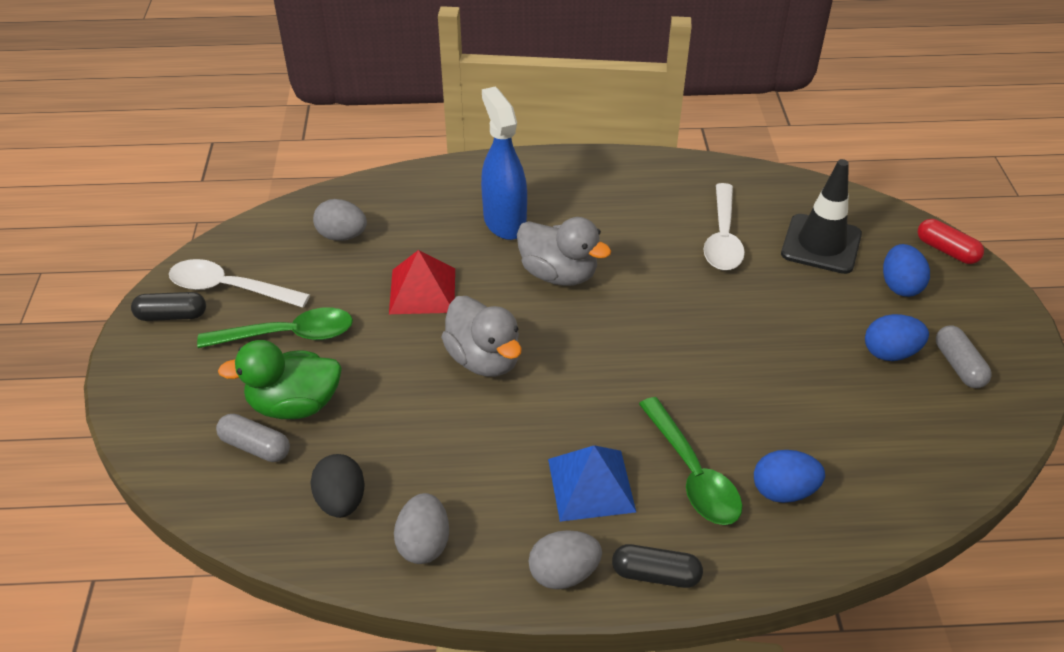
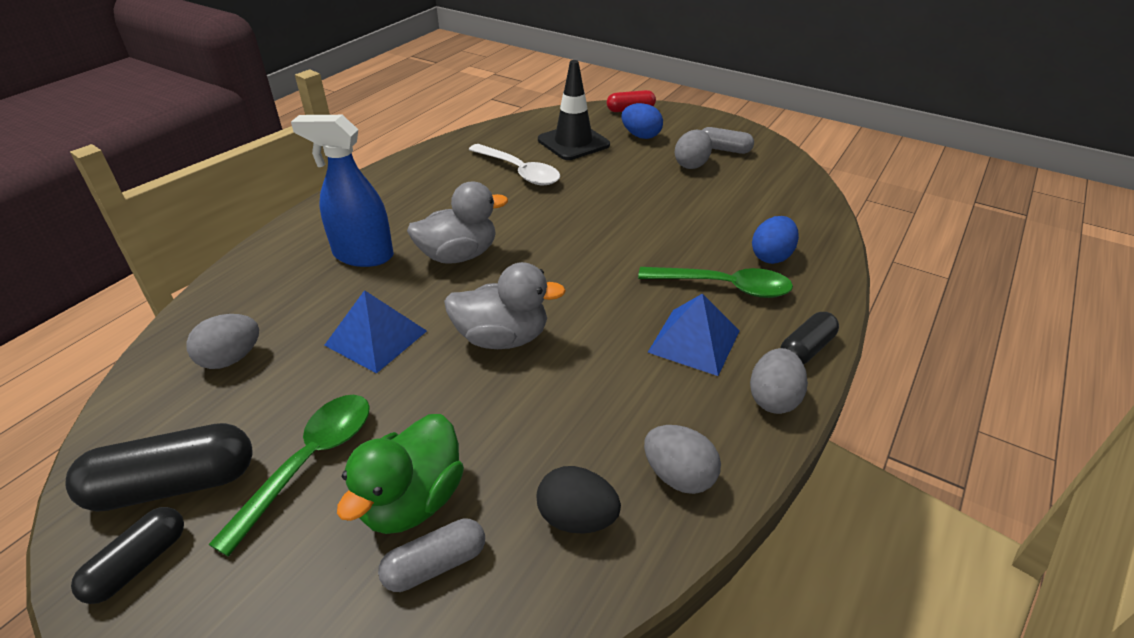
camera: 55 degrees left, 5 degrees down
white spoon [169,259,310,308] -> black capsule [65,423,253,512]
red pyramid [389,250,455,314] -> blue pyramid [324,290,427,373]
blue egg [865,314,929,361] -> grey egg [675,130,712,169]

